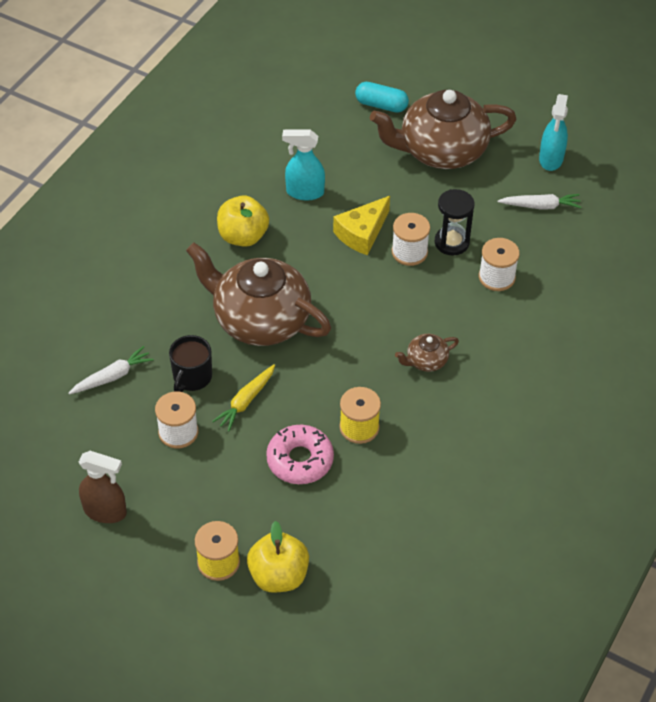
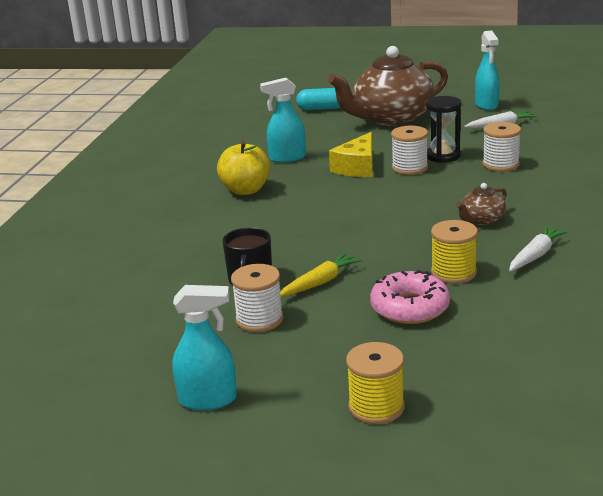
camera: 15 degrees left, 25 degrees down
white carrot [68,346,154,395] -> white carrot moved to [509,226,568,271]
brown spray bottle [79,451,127,523] -> turquoise spray bottle [172,285,237,410]
brown teapot [186,242,331,346] -> none
yellow carrot [212,364,275,431] -> yellow carrot turned 150 degrees counterclockwise [280,253,362,297]
yellow apple [247,521,309,593] -> none

